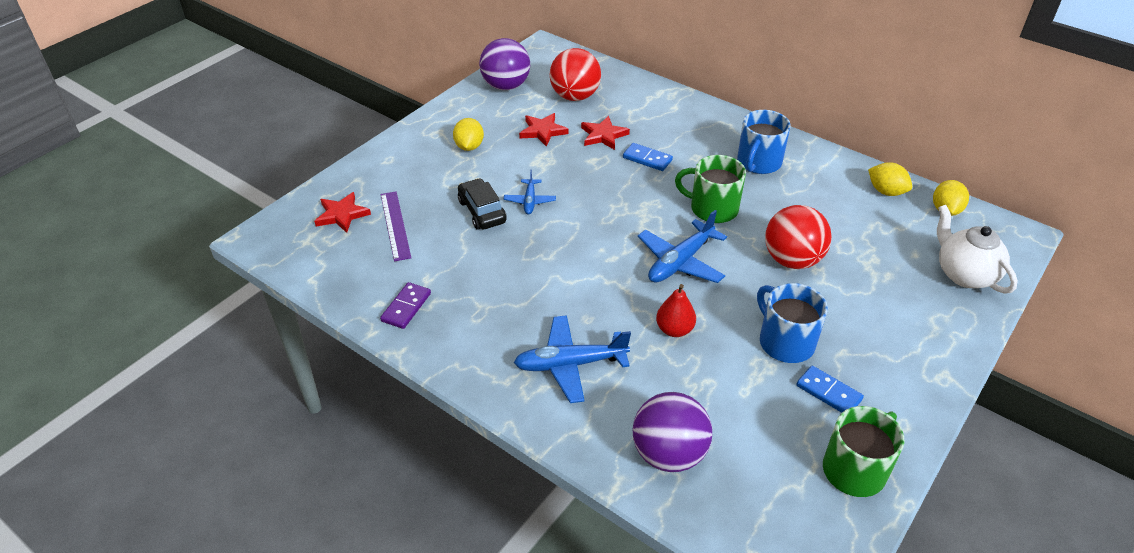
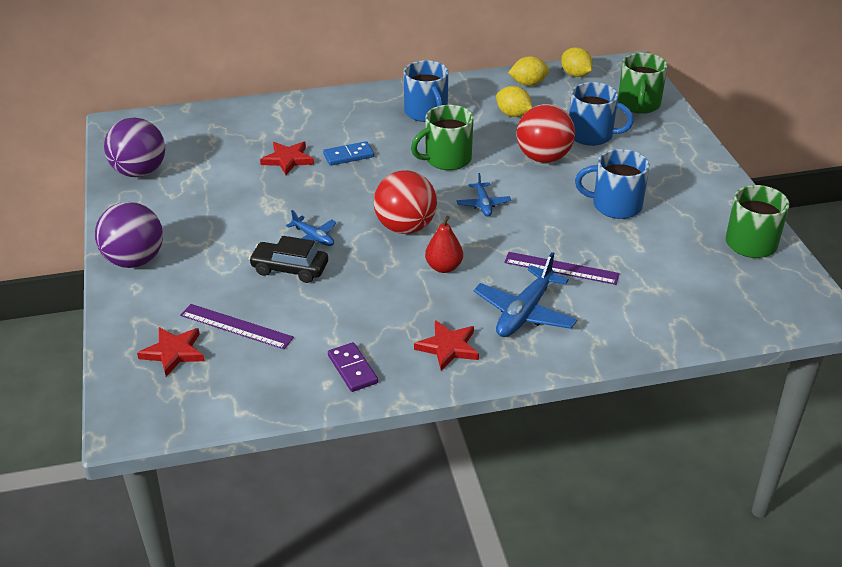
camera: 50 degrees left, 5 degrees down
yellow lemon [453,118,484,151] -> yellow lemon moved to [496,86,532,117]
red star [519,113,569,147] -> red star moved to [414,320,479,371]
red ball [550,48,601,101] -> red ball moved to [374,170,437,234]
purple ball [633,392,712,472] -> purple ball moved to [95,202,163,268]
blue plane [638,210,727,283] -> blue plane [457,173,511,217], size x0.56
red pear [656,284,696,337] -> red pear moved to [425,216,463,273]
blue domino [796,365,864,413] -> none
white teapot [937,205,1018,294] -> green mug [618,53,668,114]
none -> purple ruler [504,252,620,285]
none -> blue mug [569,82,634,146]

